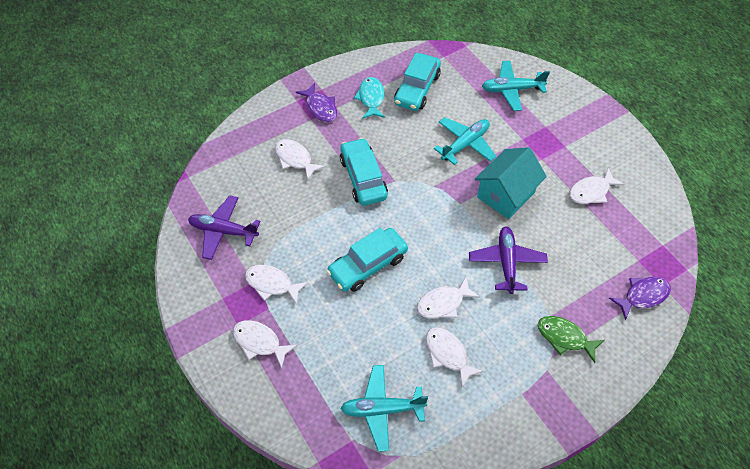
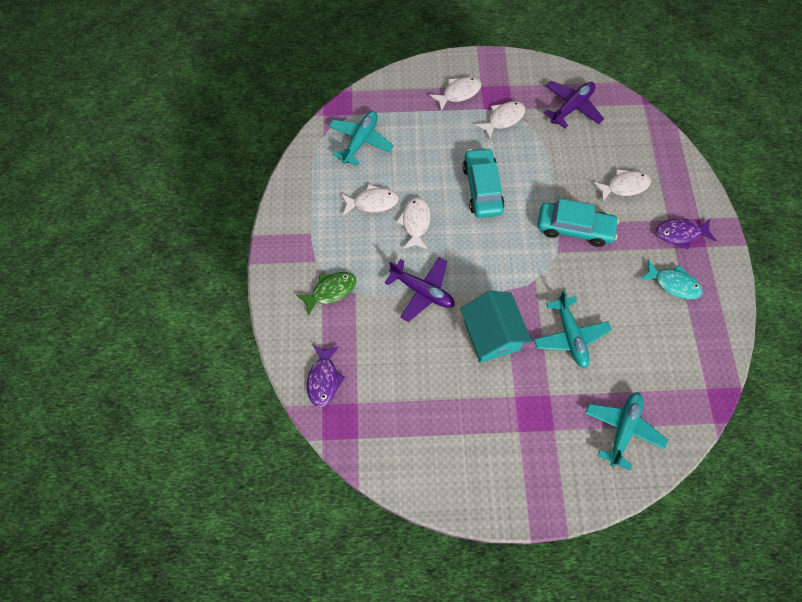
camera: 120 degrees right, 10 degrees up
turquoise car [394,53,441,111] -> none
white fish [570,167,625,204] -> none

